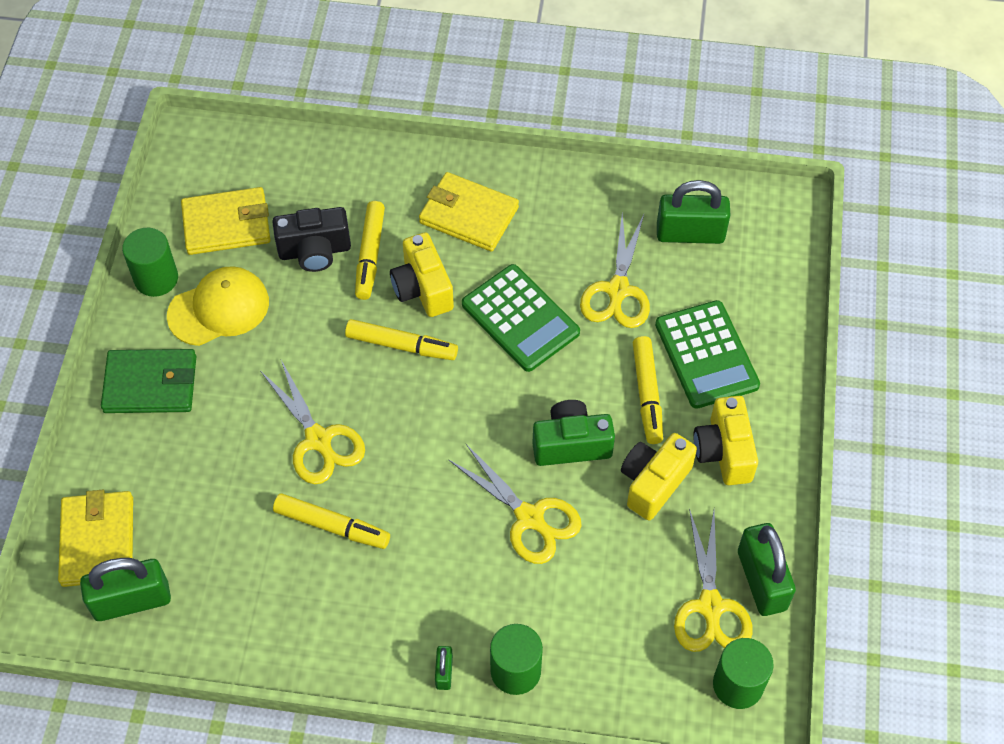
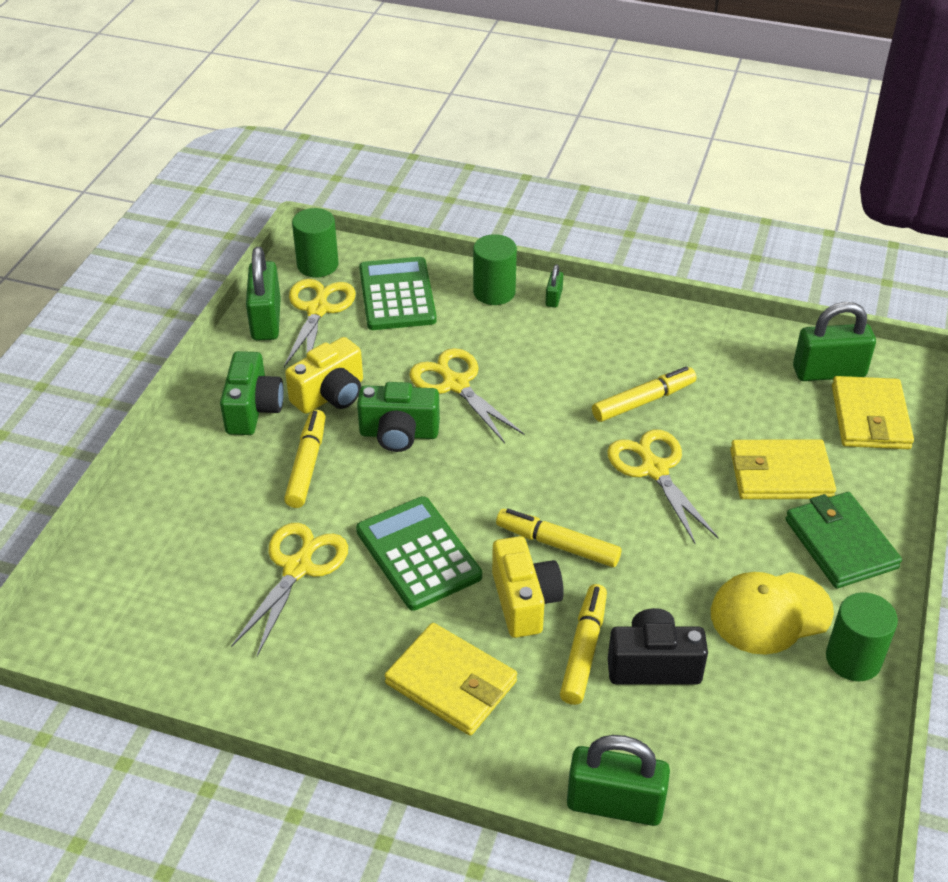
camera: 170 degrees left, 15 degrees down
green wallet [101,349,196,413] -> green wallet turned 60 degrees clockwise [785,492,902,588]
yellow wallet [181,187,270,255] -> yellow wallet moved to [730,439,836,499]
yellow marker [273,493,390,549] -> yellow marker turned 120 degrees clockwise [592,366,696,422]
green calculator [655,300,760,409] -> green calculator moved to [359,257,437,330]
green padlock [657,180,730,244] -> green padlock moved to [567,735,670,826]
yellow camera [693,396,758,485] -> green camera [220,351,284,435]

